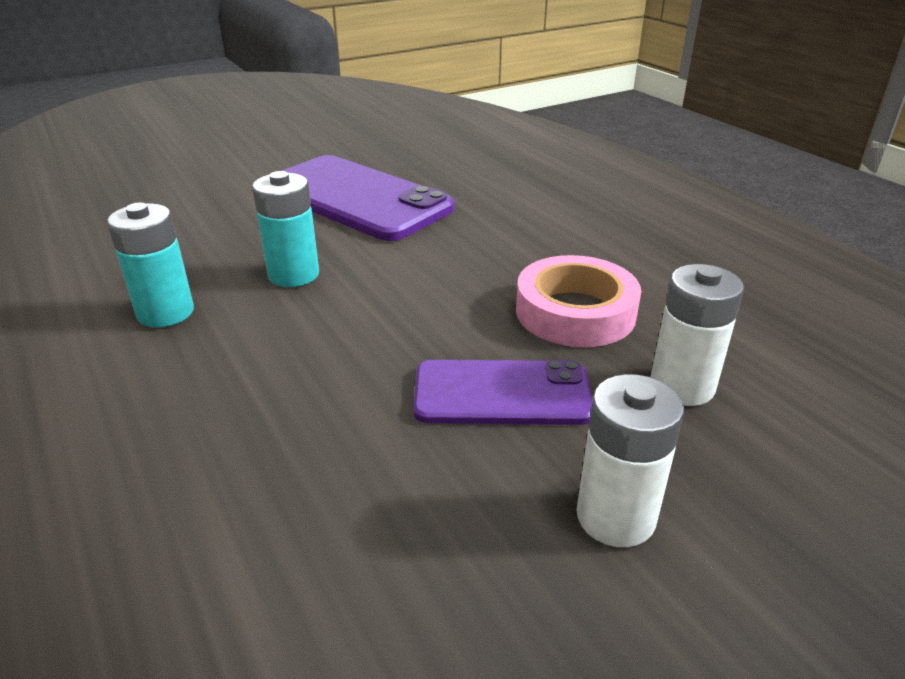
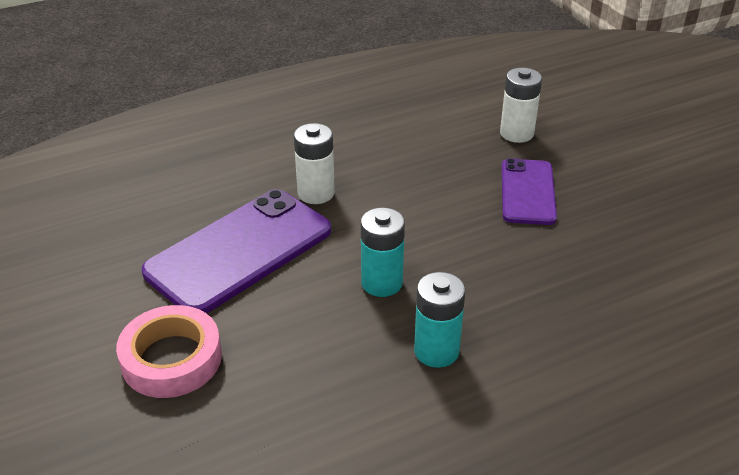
camera: 85 degrees left, 5 degrees up
pink tape [516,255,641,347] -> pink tape moved to [116,305,222,398]
white battery [576,374,684,547] -> white battery moved to [294,123,335,204]

